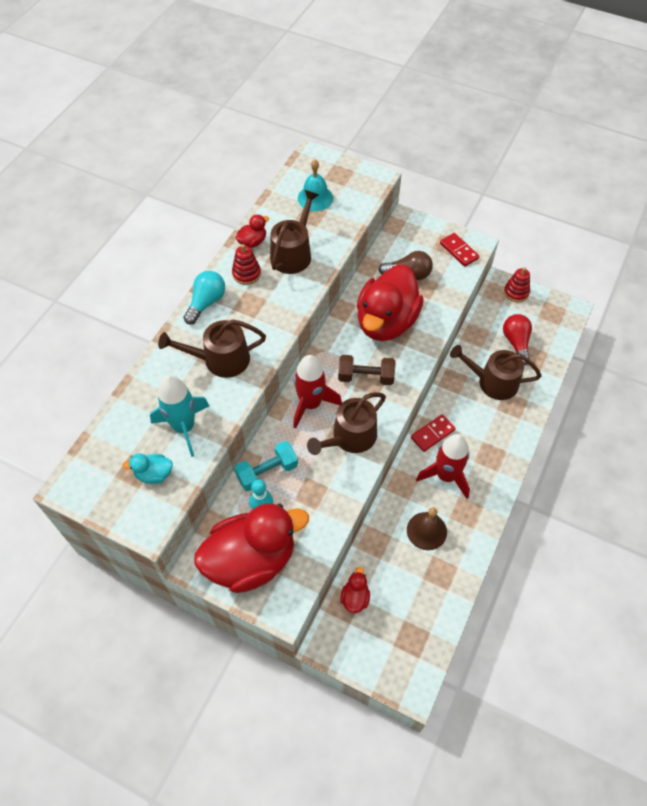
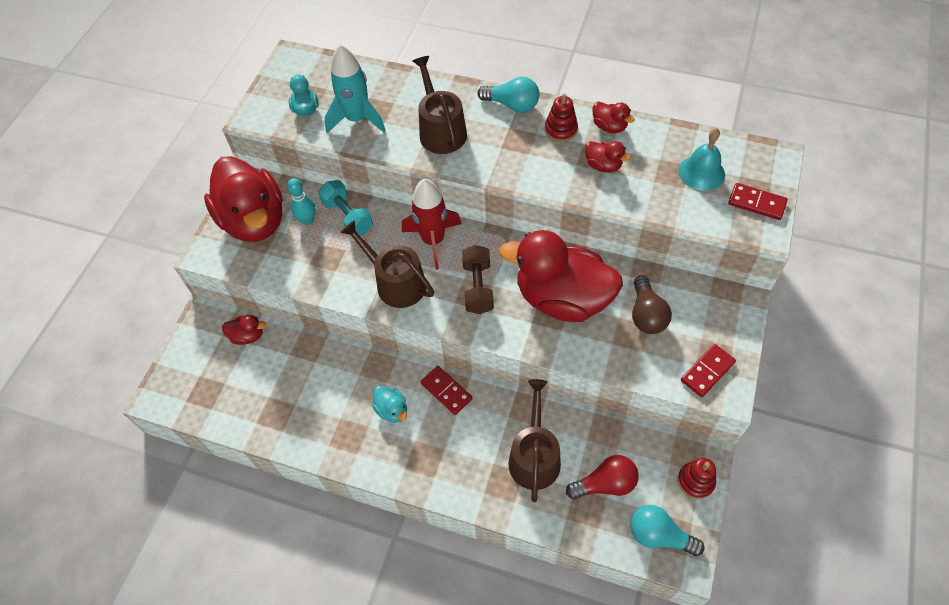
camera: 85 degrees right, 0 degrees up
brown watering can [270,190,318,274] -> red duck [585,141,631,173]
brown bell [407,507,447,550] -> none
red rocket [416,434,470,499] -> turquoise duck [372,386,407,423]
none -> turquoise light bulb [630,505,705,556]
none -> red domino [728,183,788,220]

